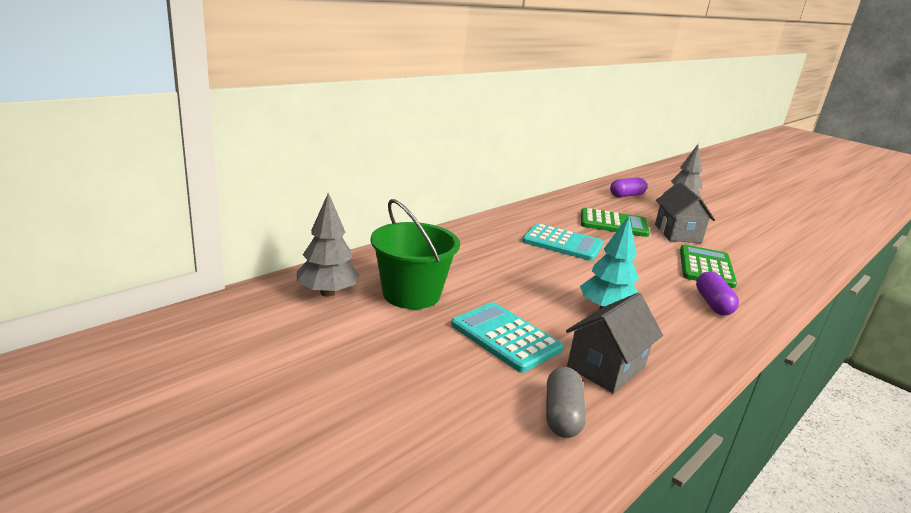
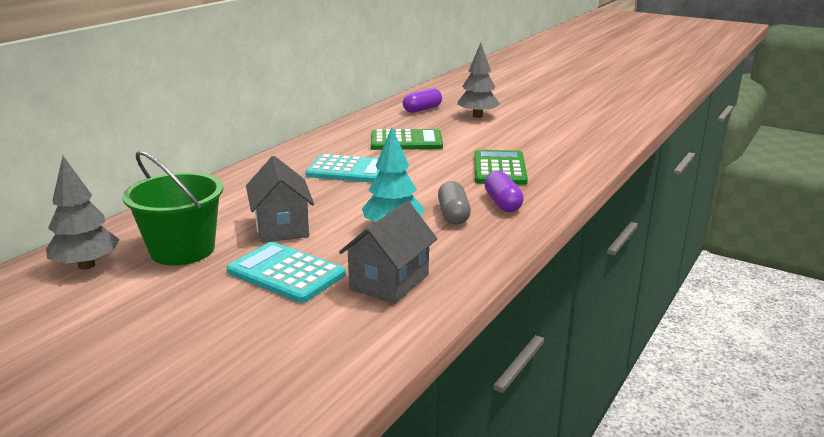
camera: 10 degrees left, 0 degrees up
grey capsule [547,367,586,438] -> grey capsule moved to [438,181,471,225]
grey house [655,182,715,243] -> grey house moved to [246,156,314,243]

